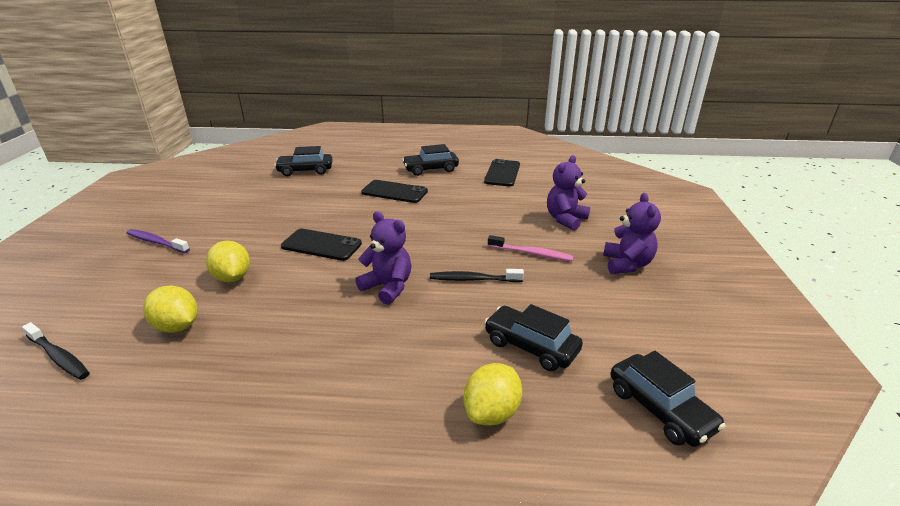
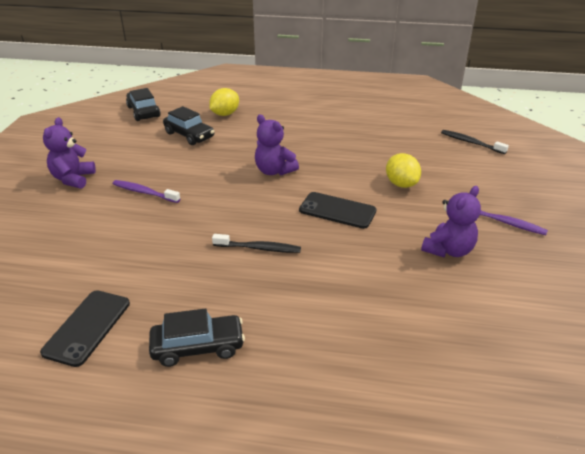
camera: 175 degrees left, 5 degrees up
yellow lemon [143,286,198,333] -> none
black car [274,146,333,176] -> none
black phone [361,180,428,203] -> none
black toothbrush [430,269,524,282] -> black toothbrush moved to [212,234,301,253]
pink toothbrush [488,235,574,261] -> purple toothbrush [113,180,180,203]
purple teddy bear [547,155,590,231] -> purple teddy bear moved to [421,186,481,257]

